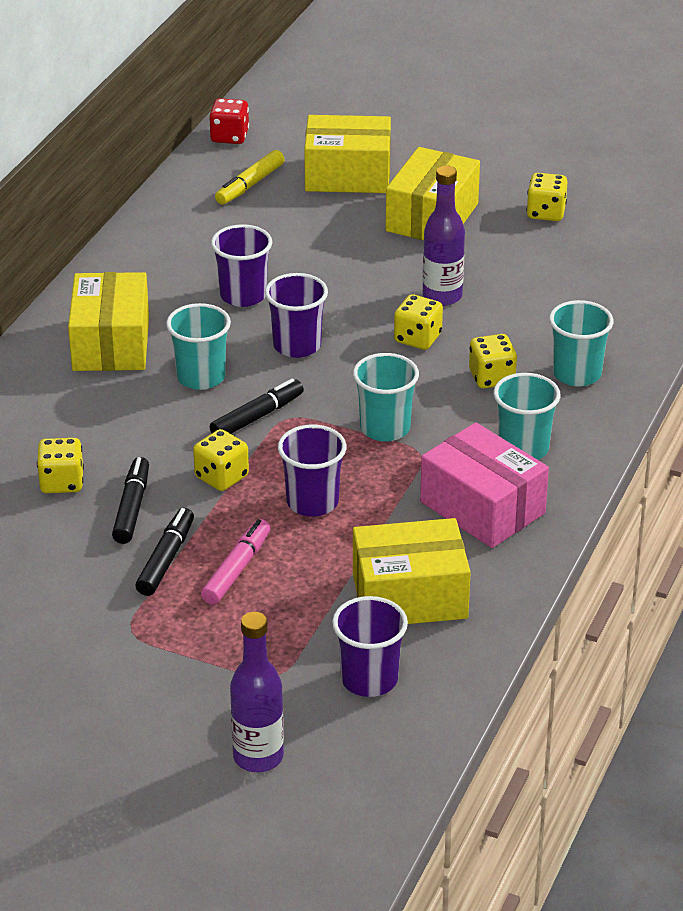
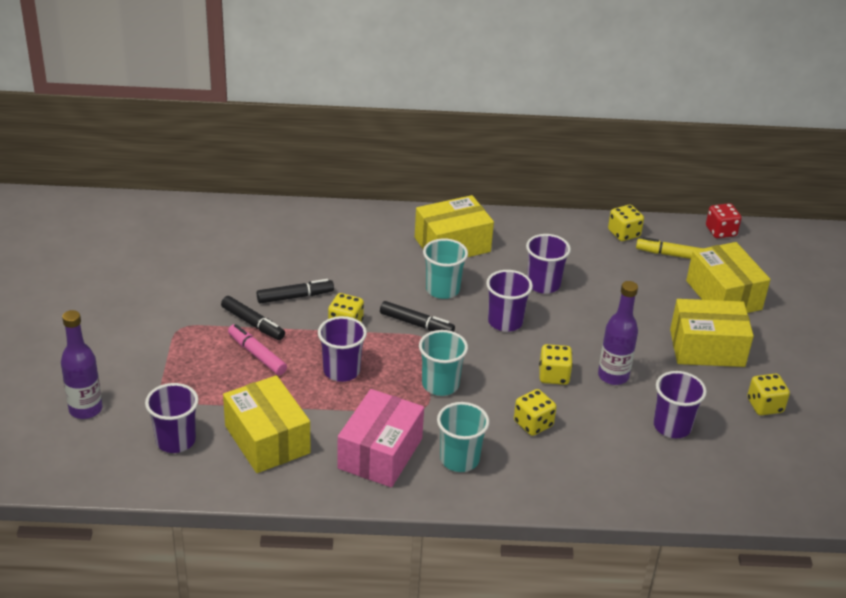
camera: 65 degrees right, 0 degrees up
yellow dice [37,438,84,493] -> yellow dice moved to [608,205,644,241]
black marker [135,508,194,596] -> black marker turned 45 degrees clockwise [221,296,285,340]
pink marker [201,519,270,605] -> pink marker turned 135 degrees counterclockwise [228,324,287,375]
turquoise cup [549,300,613,387] -> none
none -> purple cup [654,371,707,438]

